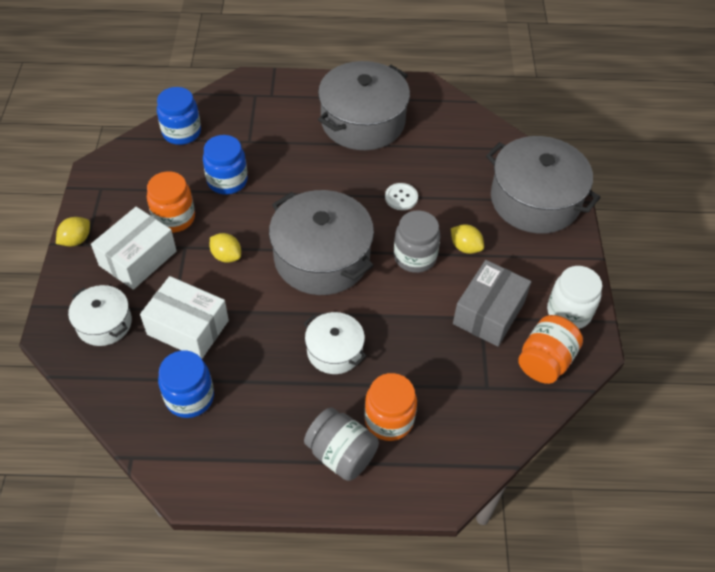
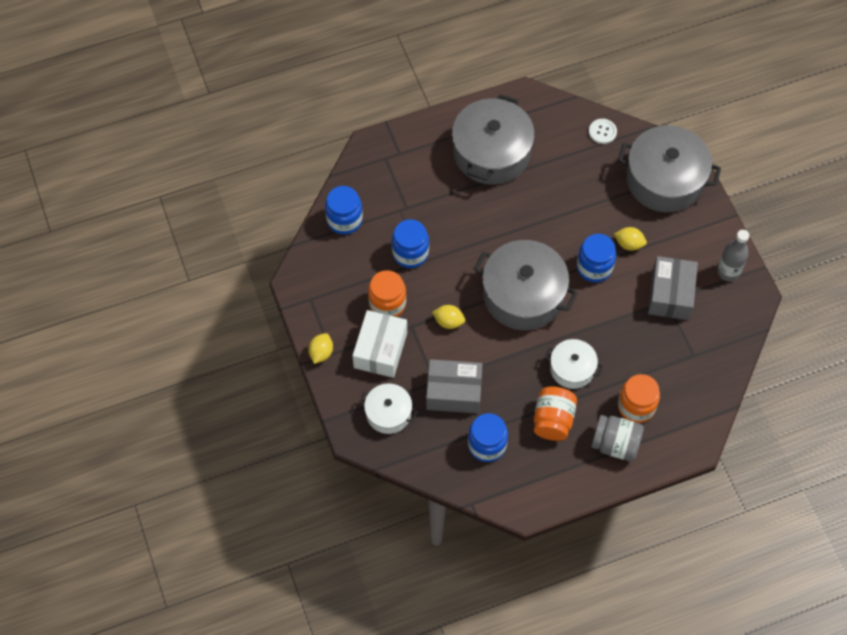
camera: 20 degrees left, 10 degrees up
white box [140,276,229,359] -> grey box [426,359,482,413]
white button [385,183,418,210] -> white button moved to [589,119,617,144]
grey jar [394,210,440,273] -> blue jar [577,234,616,282]
orange jar [518,315,583,384] -> orange jar moved to [534,387,577,441]
white jar [547,266,602,329] -> grey bottle [717,230,749,281]

